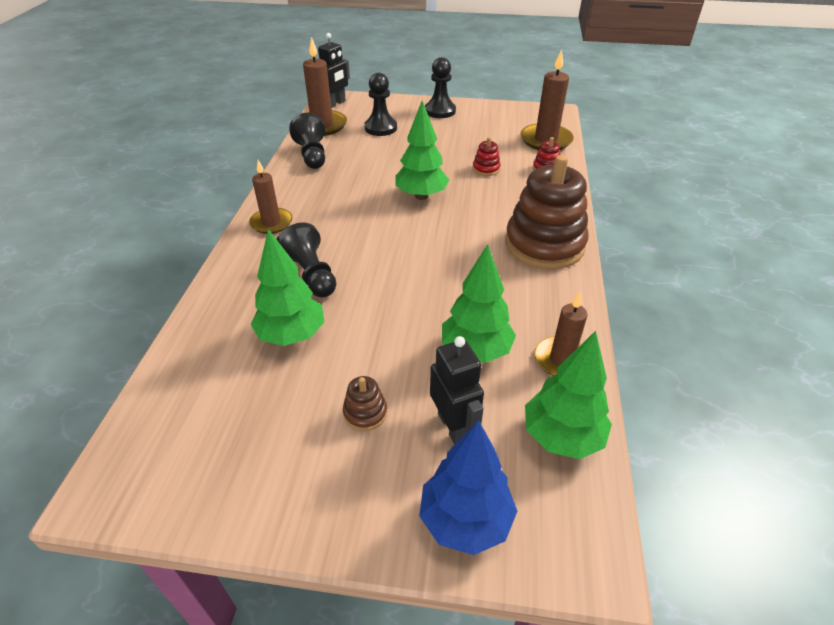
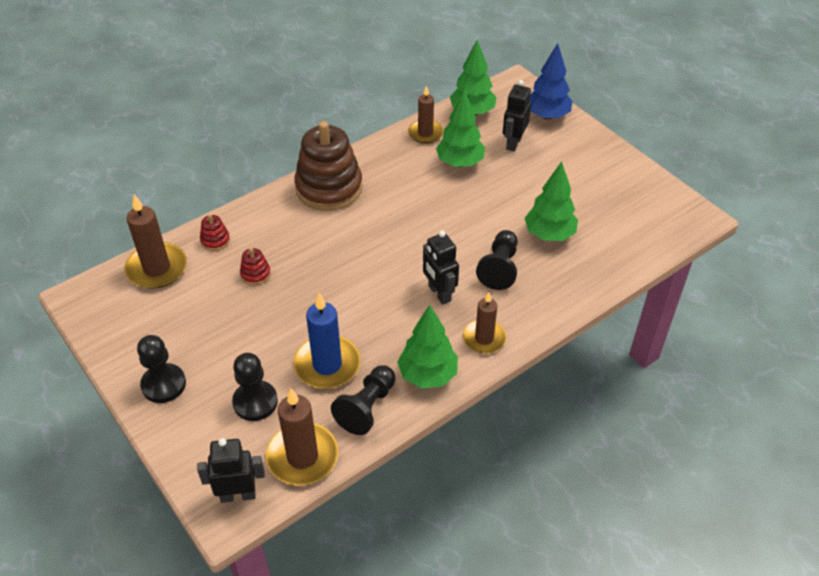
camera: 135 degrees left, 5 degrees up
brown stacking toy [343,376,387,431] -> none
green tree [395,100,449,200] -> green tree moved to [397,305,458,388]
none -> blue candle [293,293,361,389]
none -> black robot [423,230,459,305]

